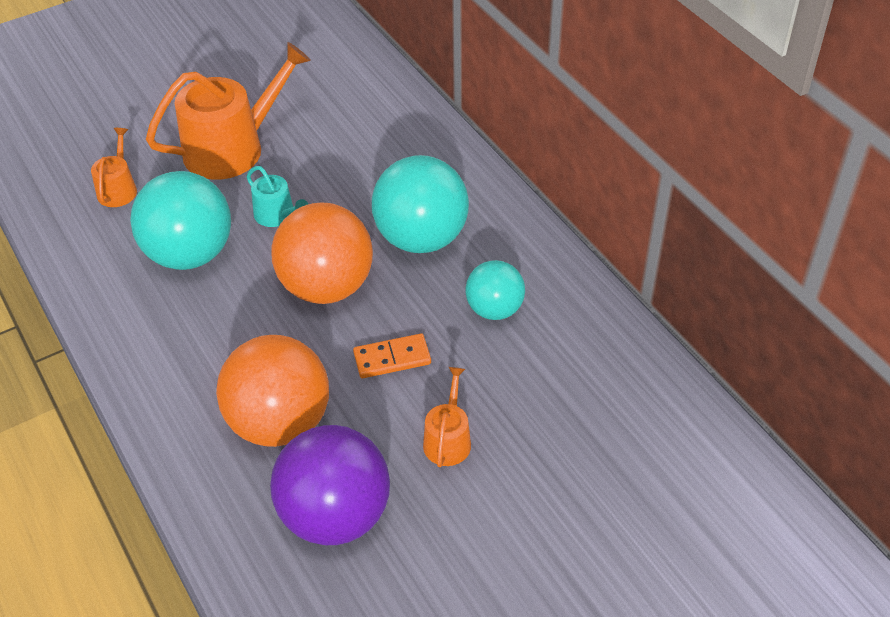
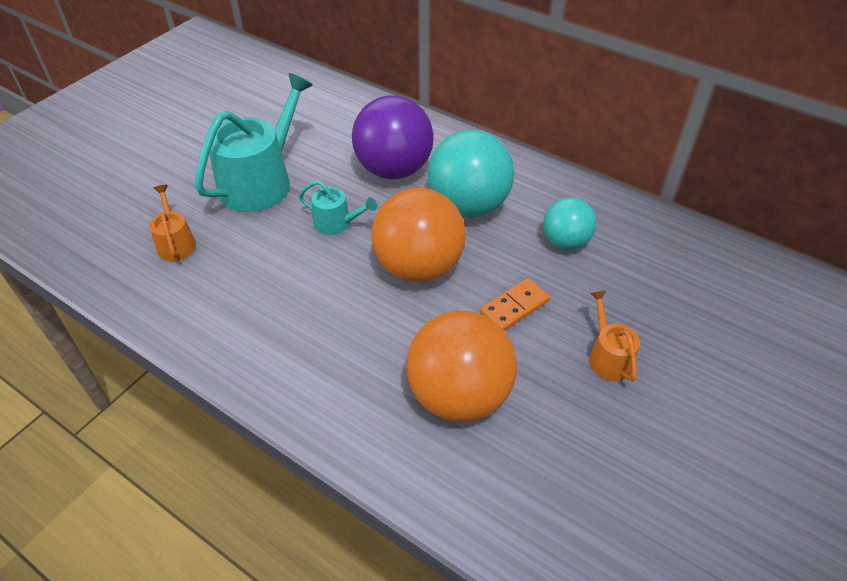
camera: 25 degrees left, 0 degrees up
turquoise ball [130,171,231,270] -> none
orange watering can [146,42,311,180] -> turquoise watering can [194,73,313,212]
purple ball [270,425,390,545] -> purple ball moved to [352,95,434,179]

